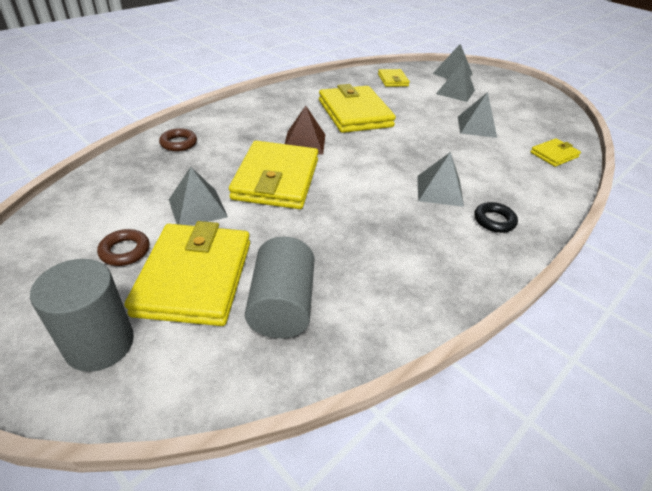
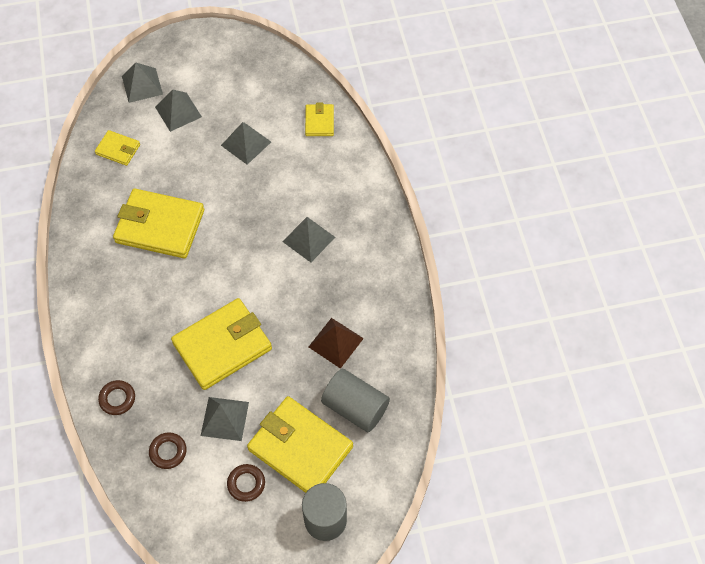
camera: 55 degrees left, 20 degrees up
yellow wallet [229,141,318,209] -> yellow wallet turned 75 degrees counterclockwise [171,298,272,390]
brown pyramid [285,106,325,155] -> brown pyramid moved to [309,318,364,369]
black ring [474,202,518,233] -> none
none -> brown ring [149,432,186,469]

